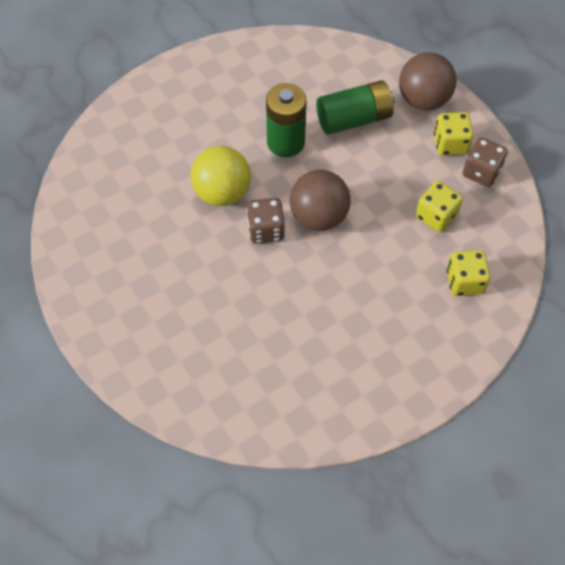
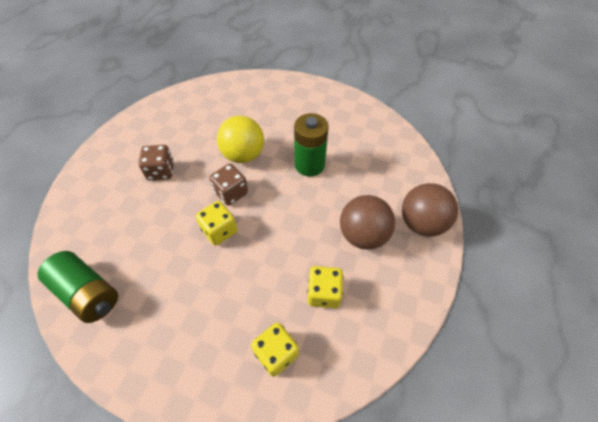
camera: 55 degrees right, 5 degrees down
brown ball [290,170,351,231] -> brown ball moved to [340,195,395,250]
green battery [316,80,395,135] -> green battery moved to [37,251,118,323]
yellow dice [434,112,474,156] -> yellow dice moved to [196,201,237,246]
brown dice [463,137,508,187] -> brown dice moved to [139,145,174,181]

